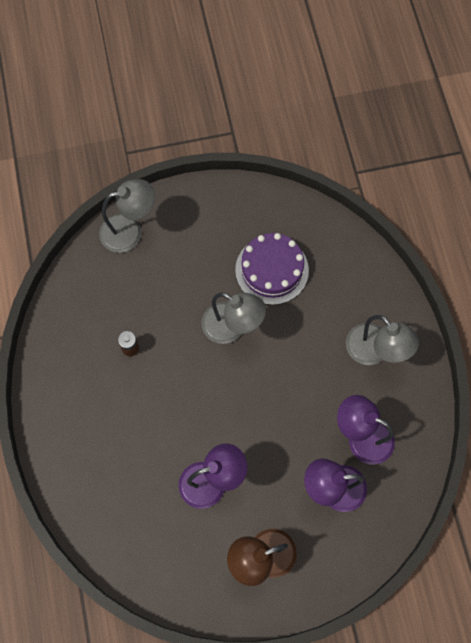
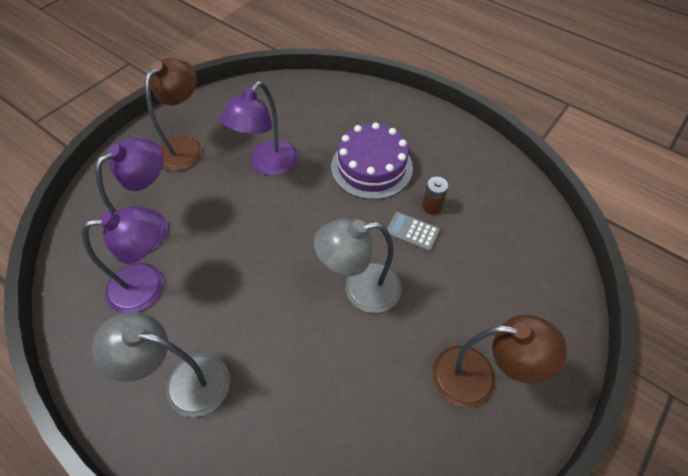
camera: 140 degrees right, 15 degrees down
grey lamp [99,179,155,253] -> none
purple cake [235,233,309,305] -> purple cake moved to [331,123,413,200]
none -> grey calculator [387,212,440,251]
none -> brown lamp [432,315,567,408]

